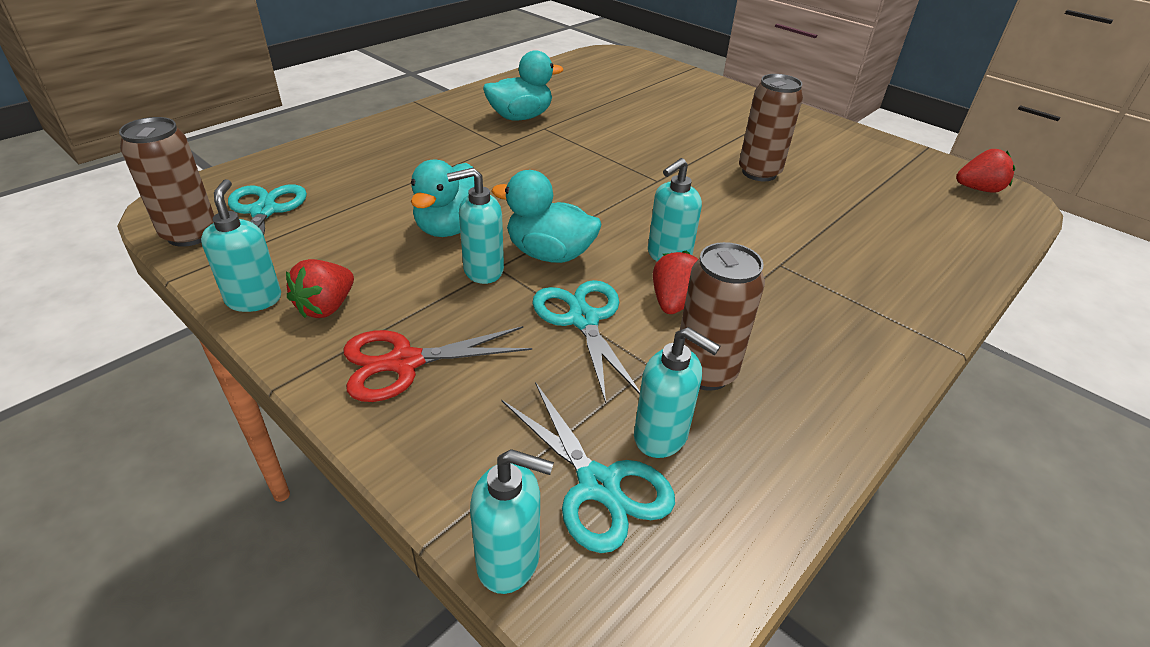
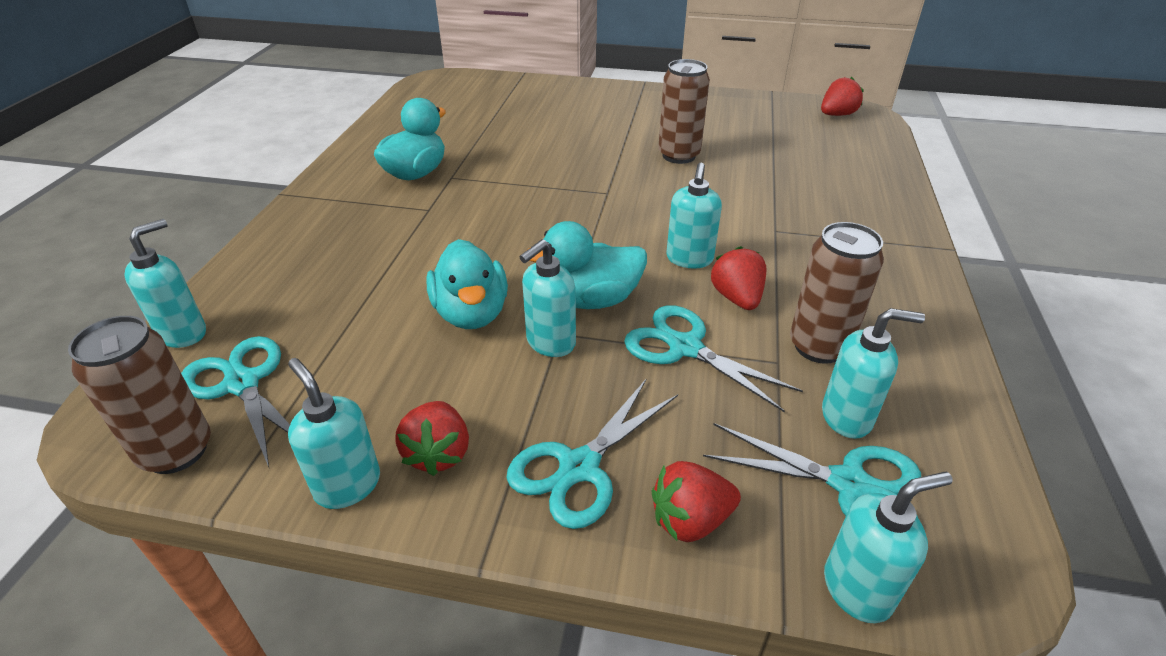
camera: 30 degrees left, 0 degrees up
red scissors [343,326,532,402] -> turquoise scissors [507,378,678,529]
none -> turquoise soap dispenser [124,219,206,348]
none -> red strawberry [652,461,741,542]

